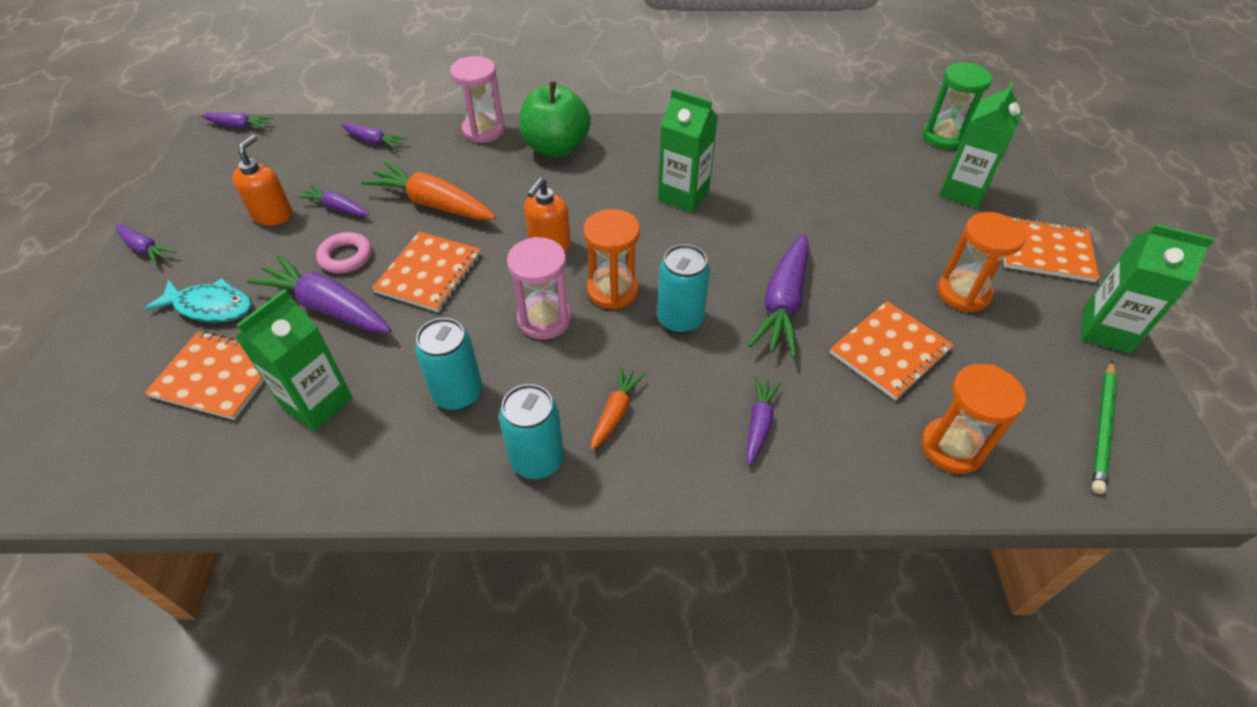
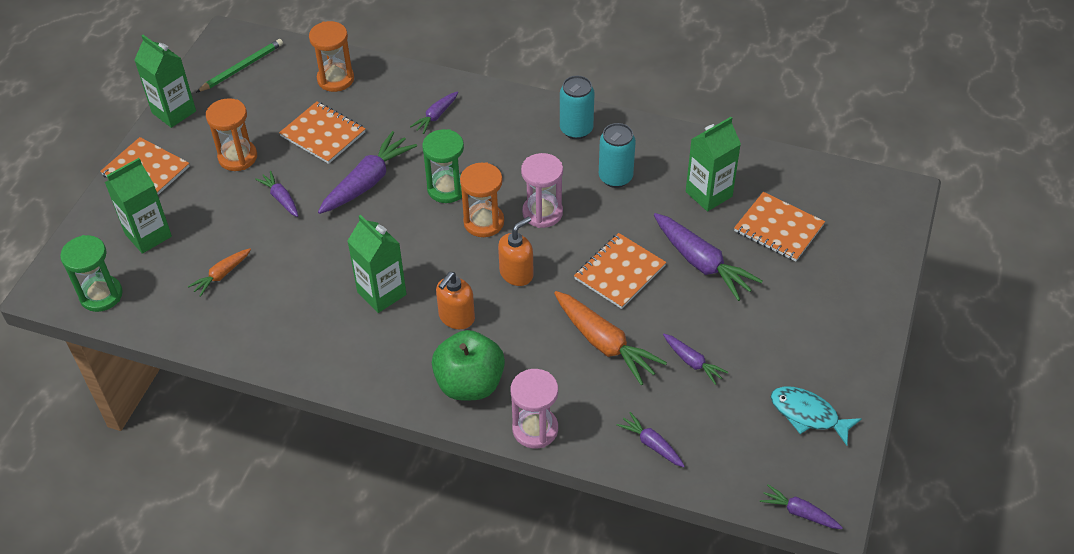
camera: 160 degrees left, 0 degrees up
purple carrot [115,224,177,266] -> purple carrot moved to [255,171,298,217]
turquoise fish [144,278,252,323] -> turquoise fish moved to [770,386,862,446]
orange soap dispenser [232,135,292,226] -> orange soap dispenser moved to [436,272,475,329]
pink ring [316,232,372,273] -> none
orange carrot [591,366,645,451] -> orange carrot moved to [188,248,251,297]
turquoise can [657,244,710,334] -> green hourglass [422,129,464,203]
orange notebook [830,301,954,400] -> orange notebook turned 60 degrees clockwise [279,101,366,164]

